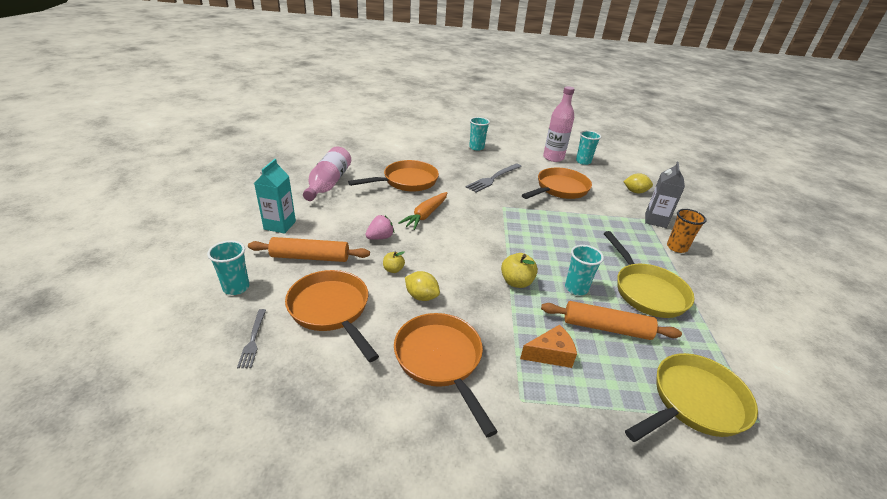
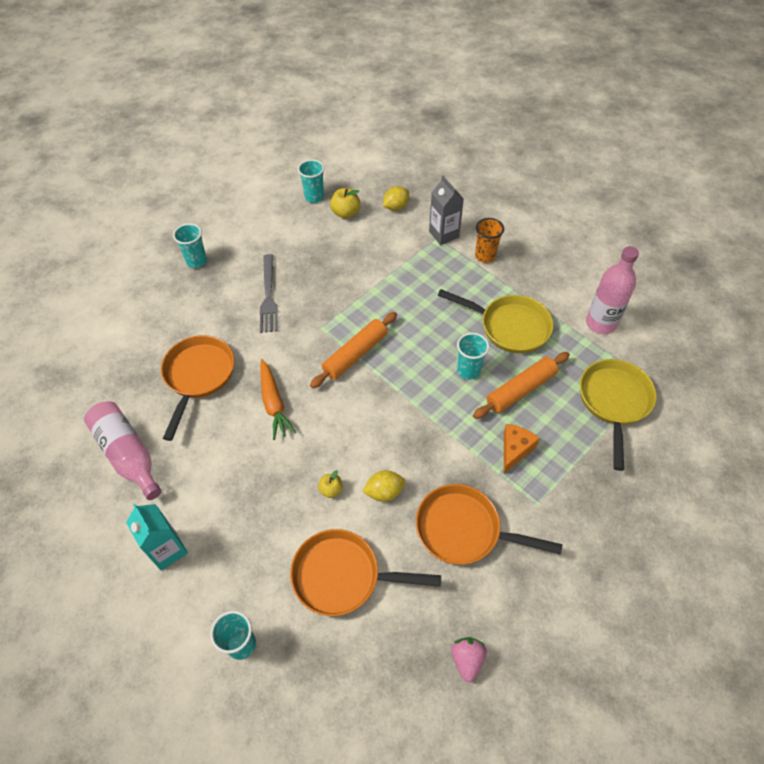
camera: 45 degrees left, 20 degrees up
grey fork [237,309,266,368] -> none
orange rolling pin [248,237,370,262] -> orange rolling pin moved to [310,312,397,388]
pink strawberry [365,215,394,240] -> pink strawberry moved to [451,637,487,682]
yellow apple [501,253,538,288] -> yellow apple moved to [330,188,361,219]
orange pan [522,168,592,199] -> none
pink bottle [543,86,575,162] -> pink bottle moved to [586,246,639,334]

